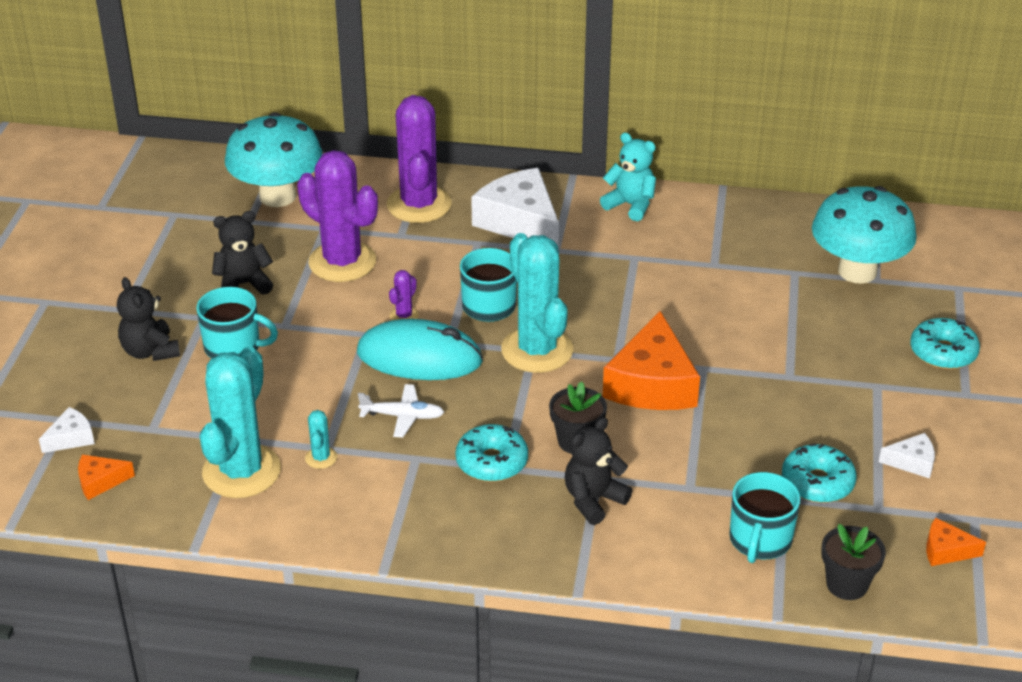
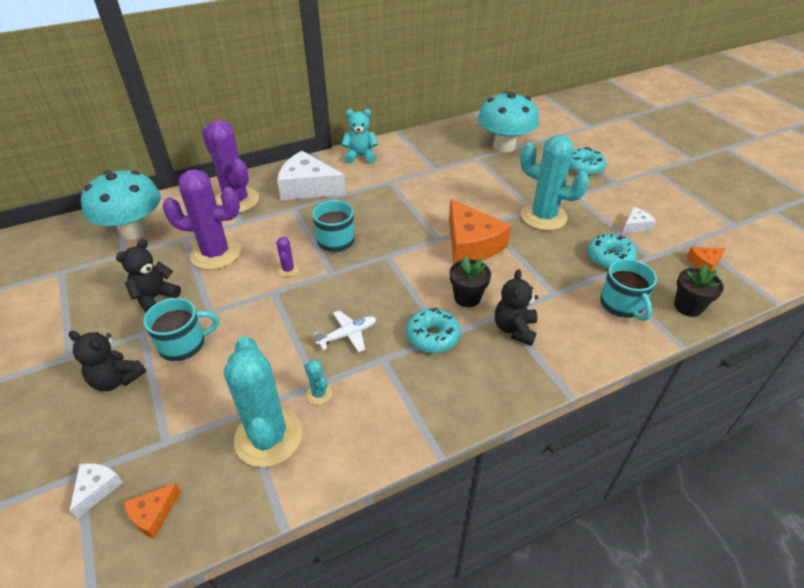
camera: 35 degrees left, 5 degrees up
turquoise mouse [357,319,483,380] -> none
turquoise cactus [501,233,573,373] -> turquoise cactus moved to [520,135,590,231]

